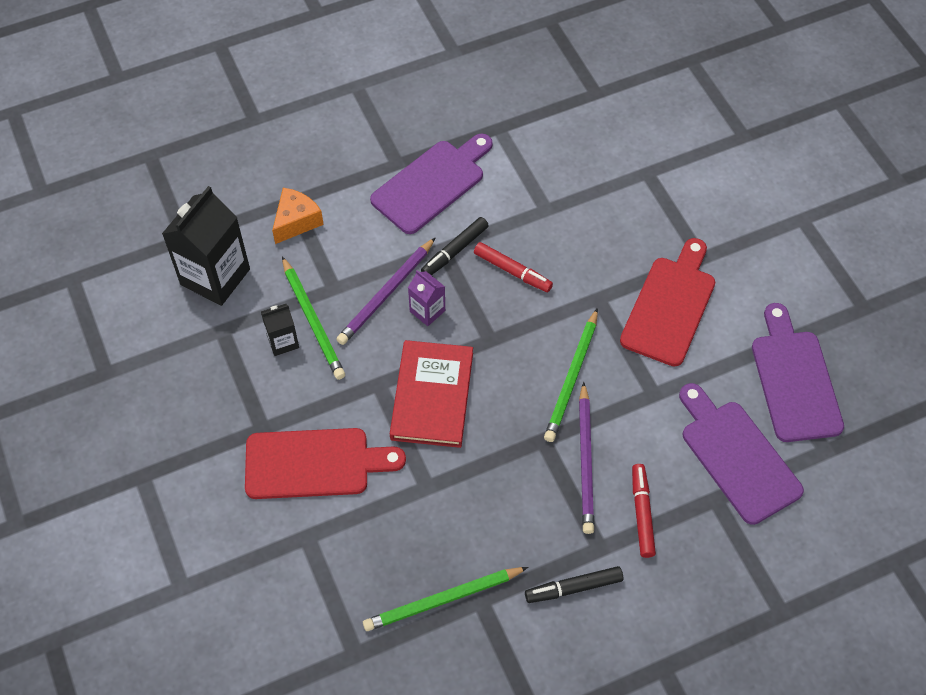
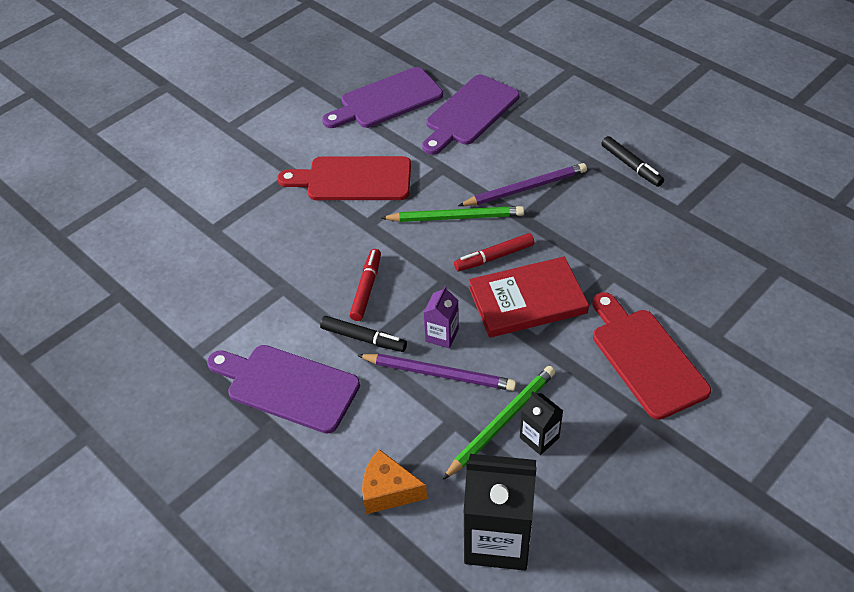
camera: 110 degrees left, 10 degrees down
green pencil [363,567,528,631] -> none
red marker [632,464,656,558] -> red marker moved to [454,233,534,271]

